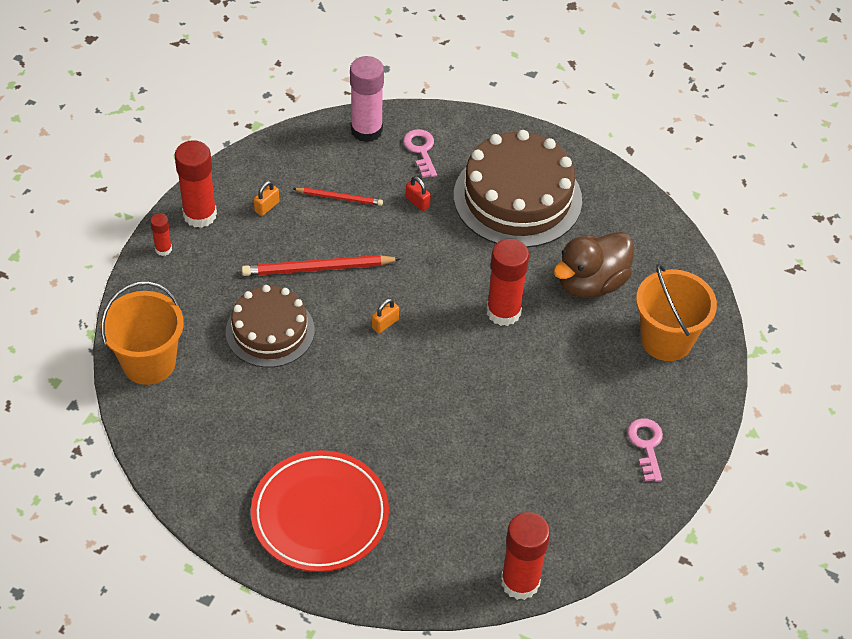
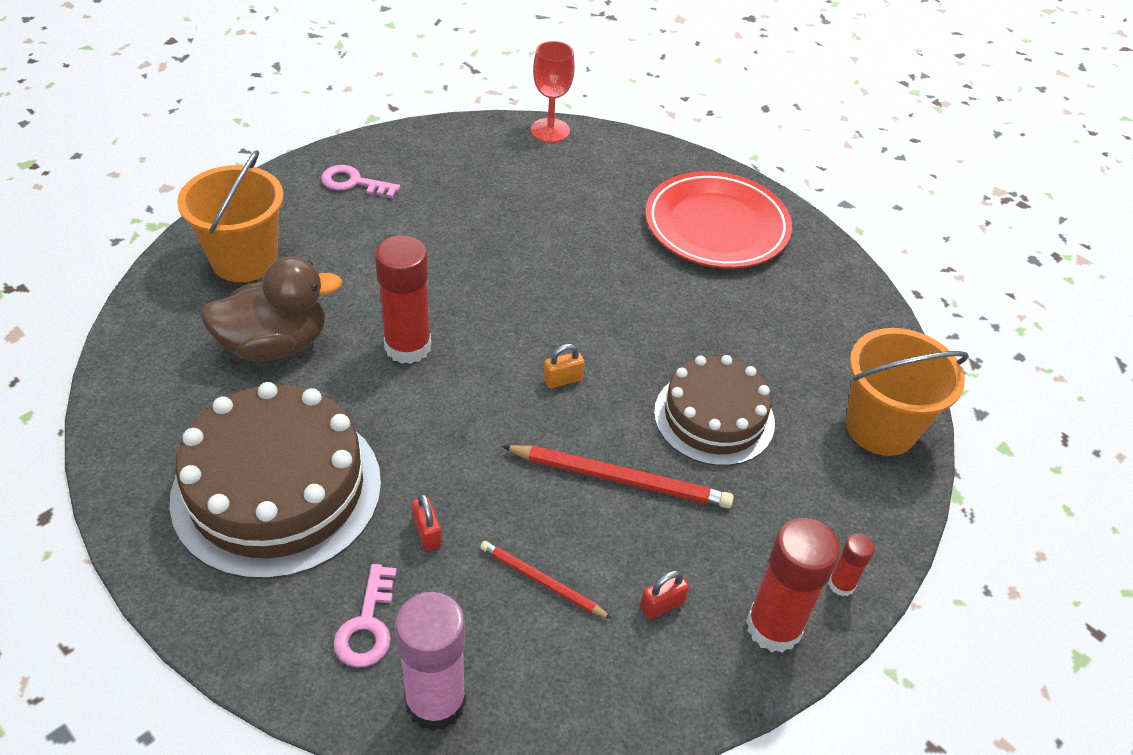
camera: 160 degrees left, 5 degrees down
orange padlock [254,181,279,216] -> red padlock [640,570,689,619]
red glue stick [501,512,550,600] -> red goblet [531,41,575,143]
pink key [627,418,663,482] -> pink key turned 90 degrees clockwise [321,165,400,198]

